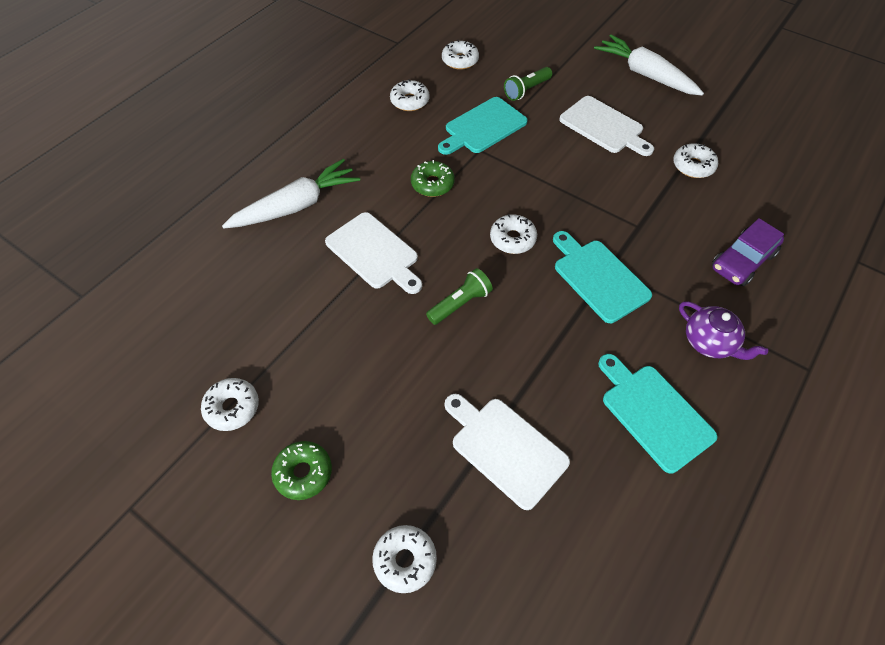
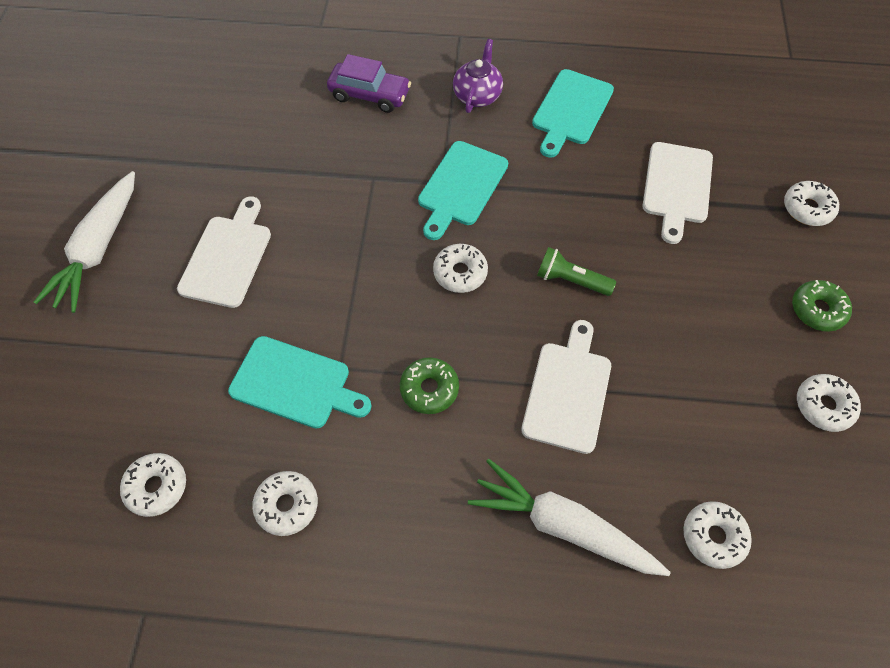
camera: 120 degrees left, 5 degrees up
green flashlight [504,67,552,101] -> none
white donut [673,143,718,178] -> white donut moved to [683,501,752,569]

